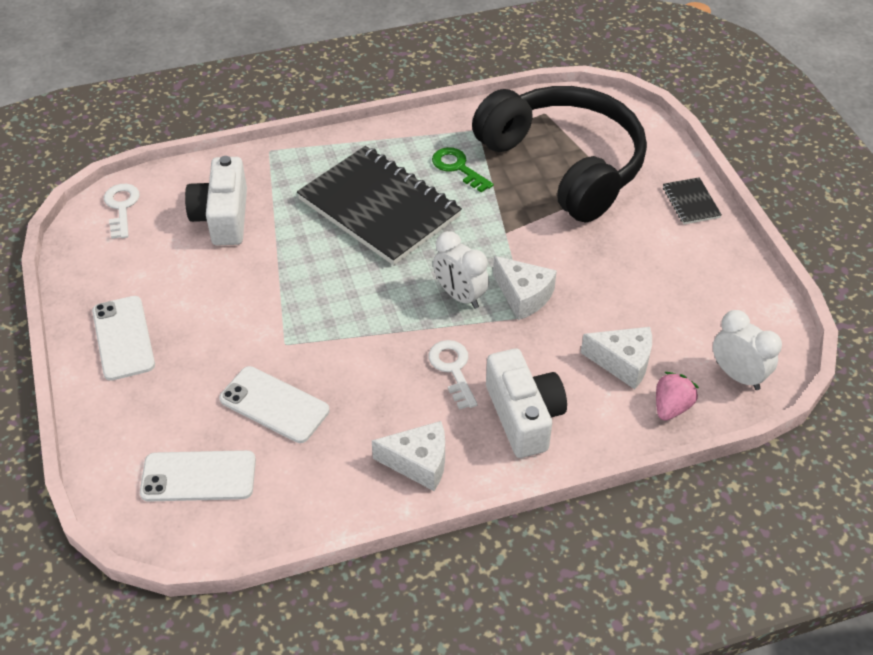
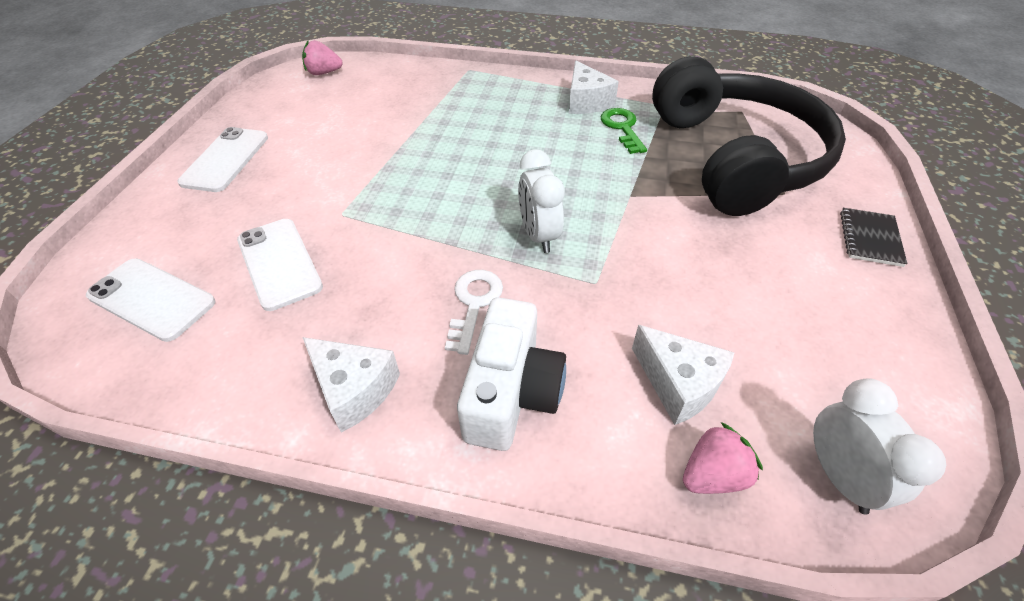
camera: 30 degrees right, 0 degrees up
white key [104,184,140,239] -> pink strawberry [302,40,343,75]
white camera [185,156,247,246] -> none
black notebook [297,146,462,265] -> none
white cheese [493,256,557,320] -> white cheese moved to [569,60,619,114]

